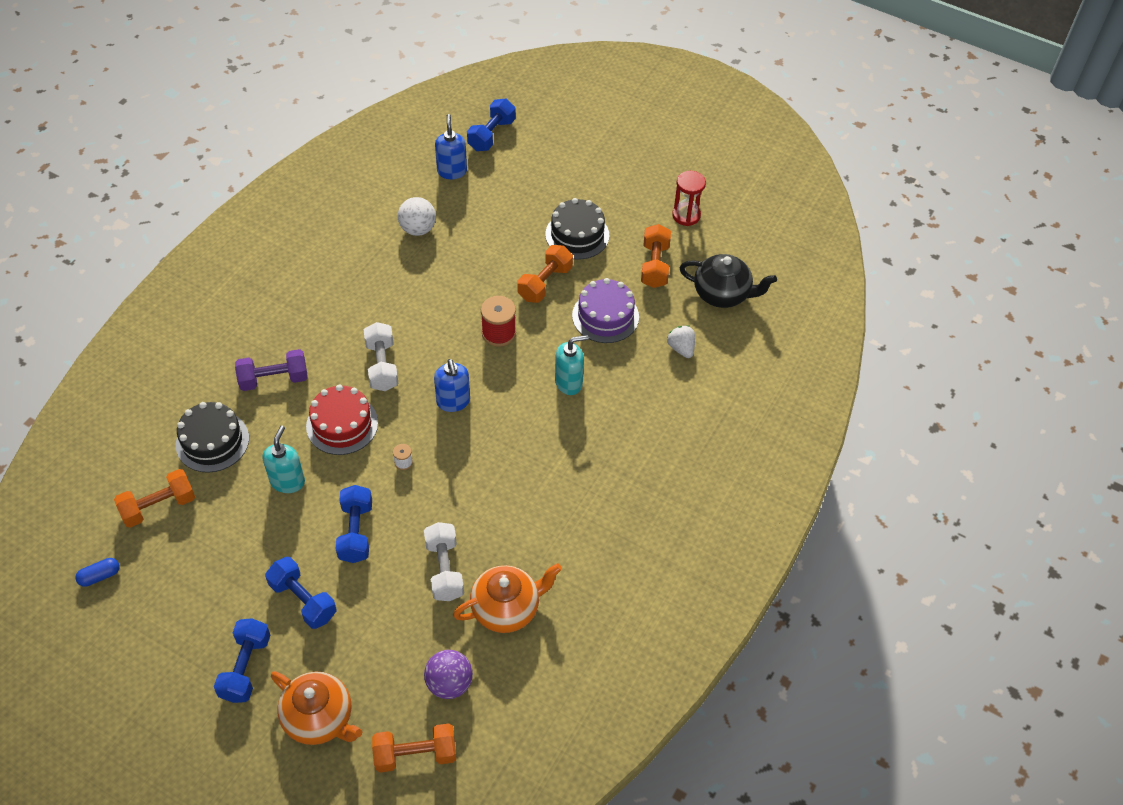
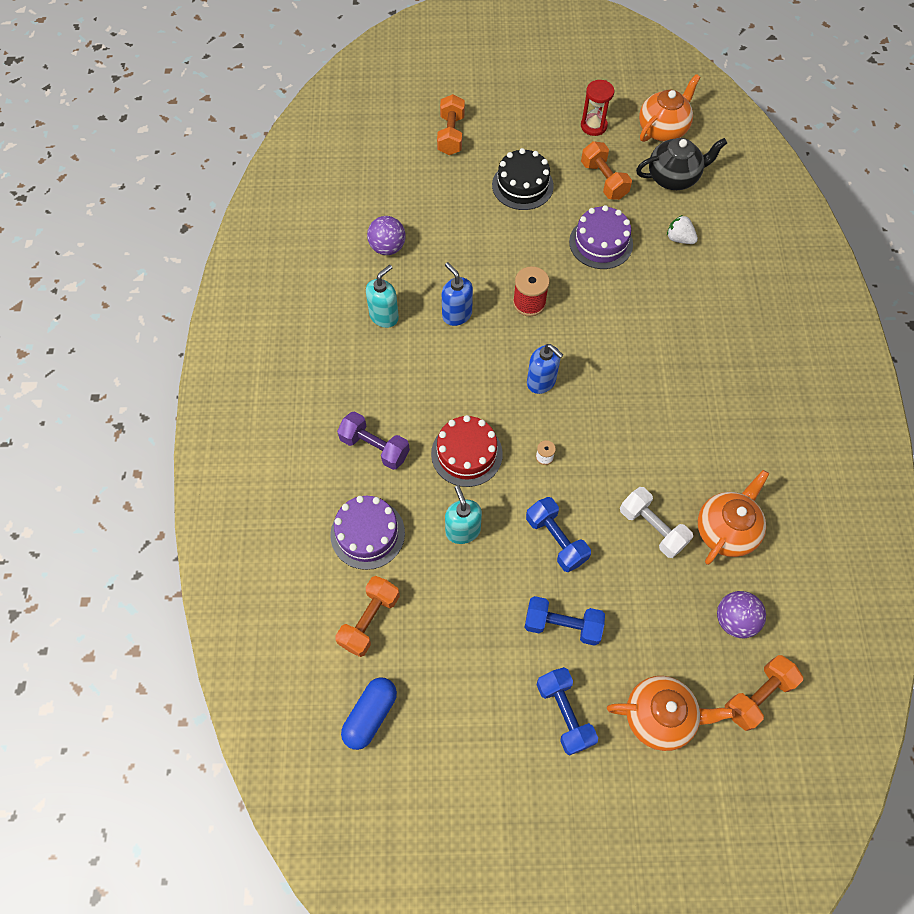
camera: 30 degrees left, 10 degrees up
blue capsule [75,558,120,587] -> blue capsule [341,677,397,750], size x1.65
black cake [176,402,249,473] -> purple cake [330,496,405,570]
purple dumbbell [235,349,308,391] -> purple dumbbell turned 75 degrees clockwise [337,411,410,470]
white dumbbell [364,322,399,391] -> none
white ball [398,197,436,236] -> purple ball [367,216,406,255]
blue soap dispenser [435,114,467,179] -> blue soap dispenser moved to [442,262,473,326]
blue dumbbell [467,99,516,151] -> none
orange dumbbell [517,245,573,303] -> orange dumbbell moved to [437,94,465,155]
turquoise soap dispenser [555,335,589,395] -> turquoise soap dispenser moved to [366,265,399,328]
none -> orange teapot [639,74,700,142]

